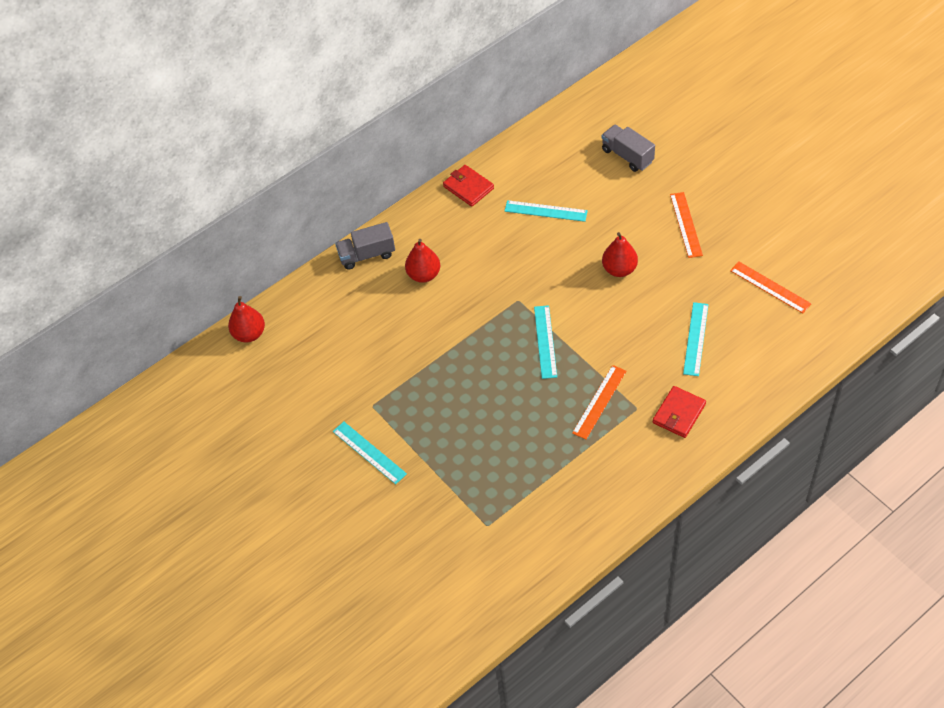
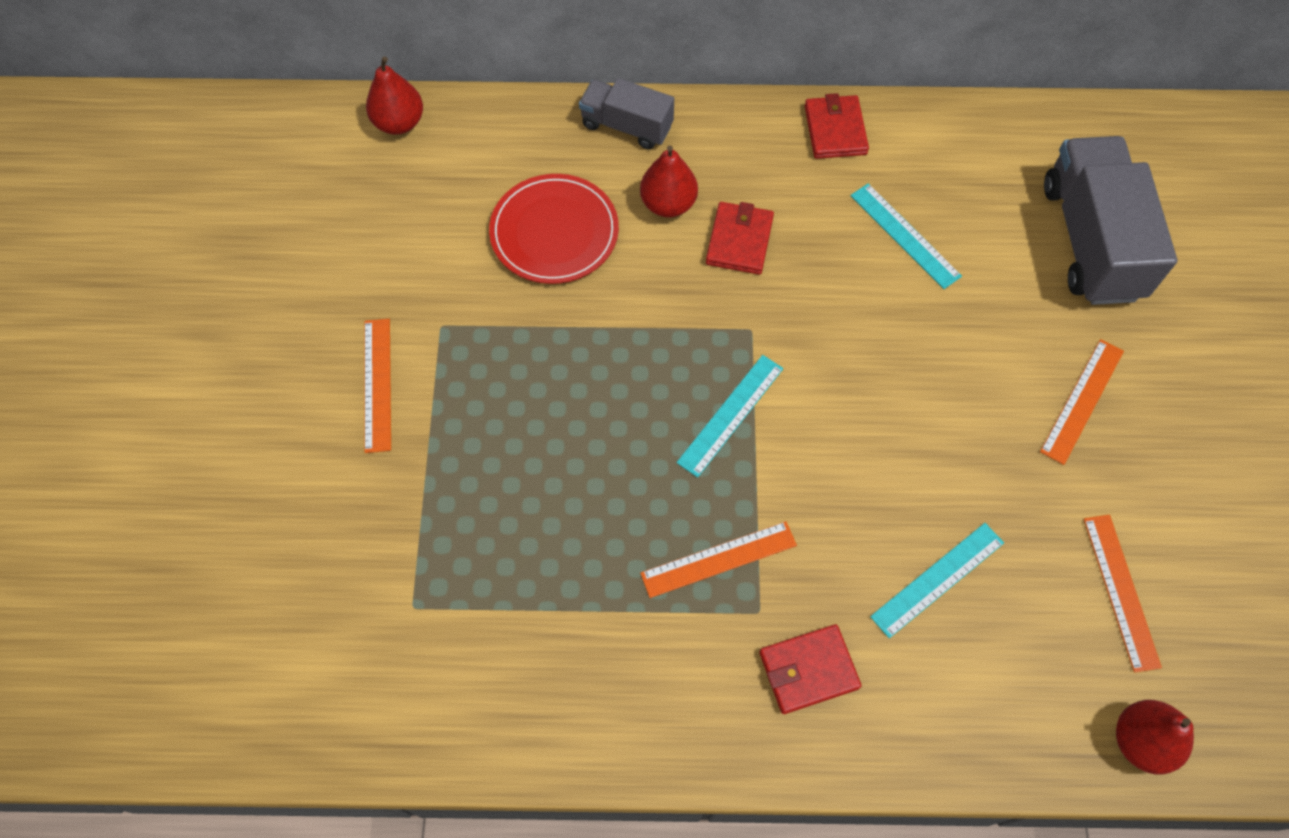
camera: 35 degrees right, 10 degrees up
turquoise ruler [333,422,407,484] -> orange ruler [364,319,391,453]
grey truck [602,125,655,172] -> grey truck [1044,136,1177,305], size x1.75
red pear [602,232,638,277] -> red pear moved to [1116,700,1194,775]
none -> red plate [489,174,619,284]
none -> red wallet [706,202,774,275]

